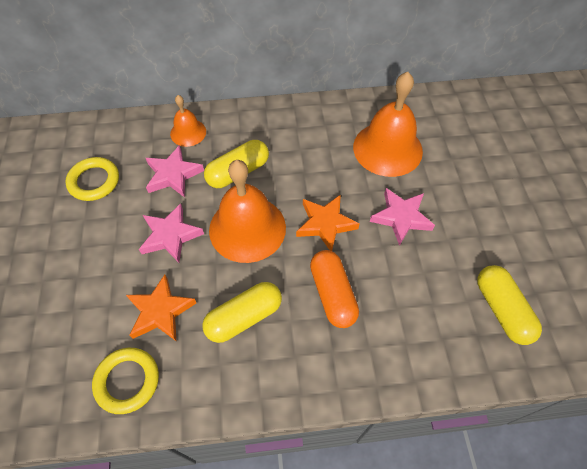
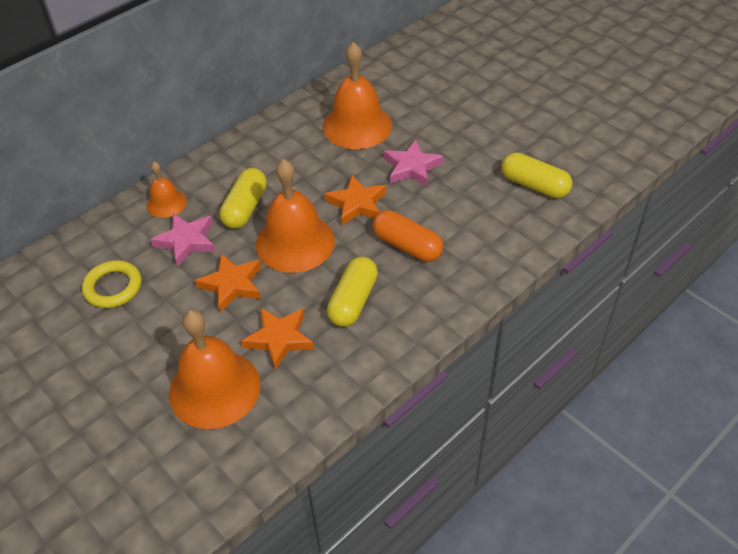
camera: 35 degrees left, 10 degrees down
yellow ring [92,348,159,414] -> none
pink star [139,203,204,263] -> orange star [195,254,261,312]
none -> orange bell [169,310,260,429]

